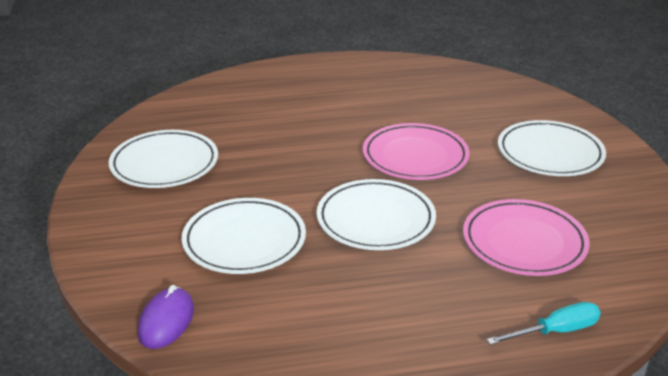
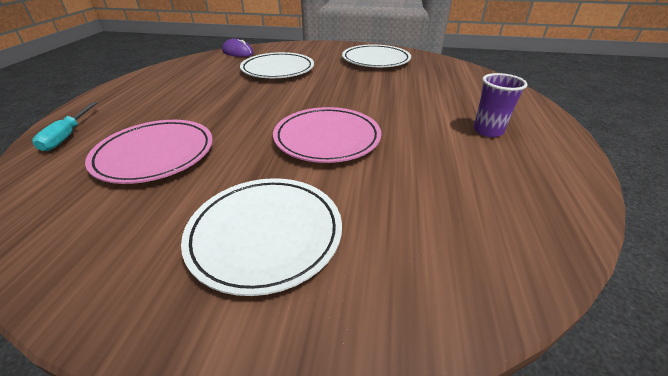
camera: 110 degrees right, 5 degrees up
white plate [317,179,436,250] -> none
none -> purple cup [474,73,528,137]

